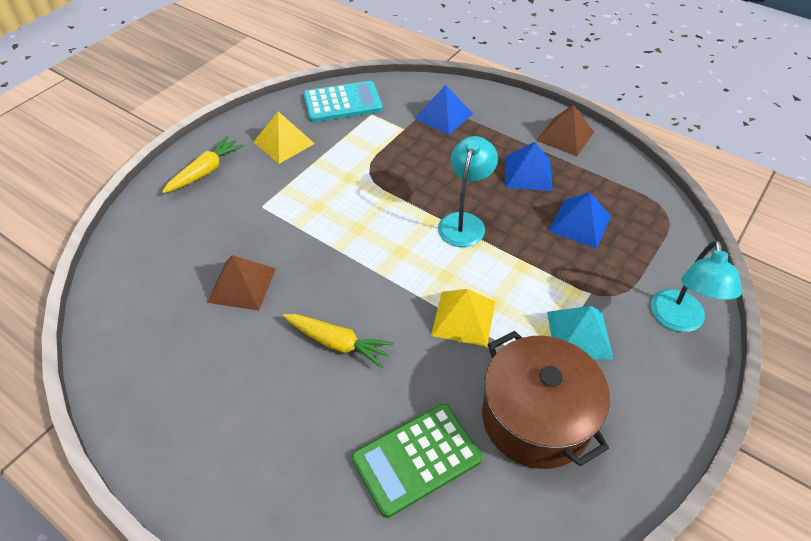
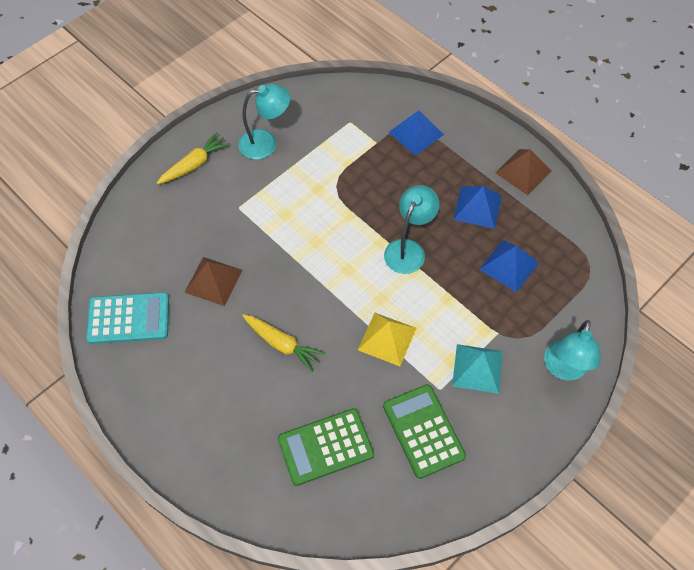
camera: 10 degrees right, 10 degrees up
yellow pyramid [254,112,315,164] -> turquoise lamp [238,84,290,160]
turquoise calculator [303,81,383,122] -> turquoise calculator moved to [86,292,169,344]
brown pot [482,331,610,469] -> green calculator [383,384,466,479]

